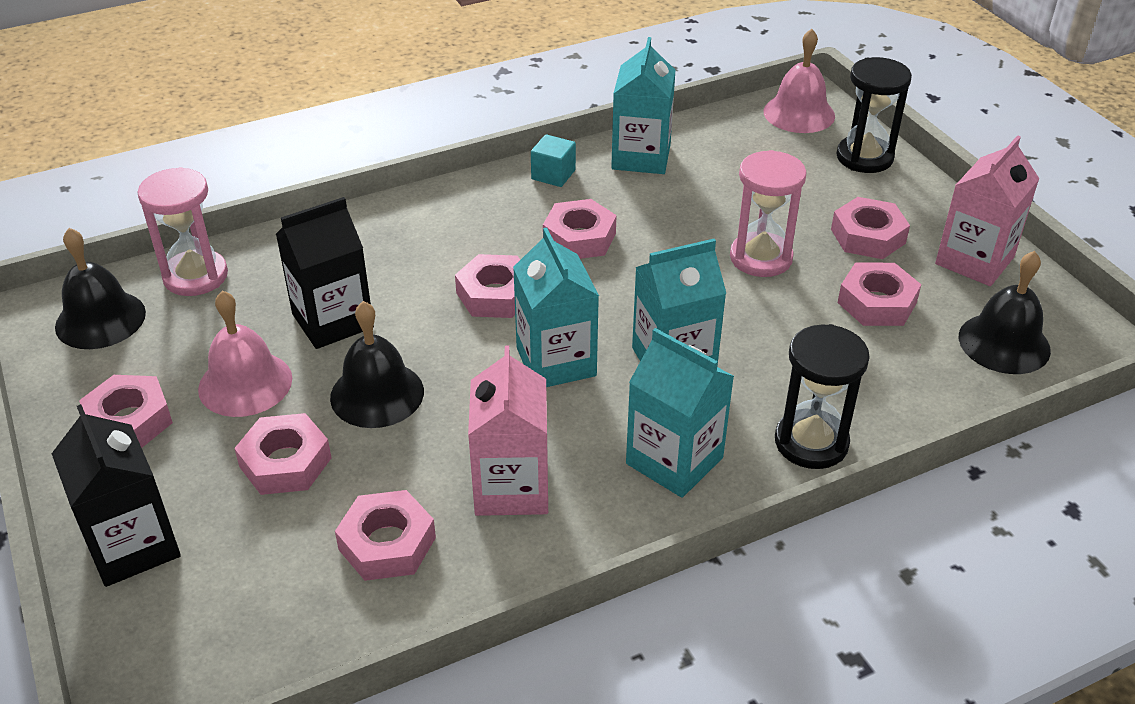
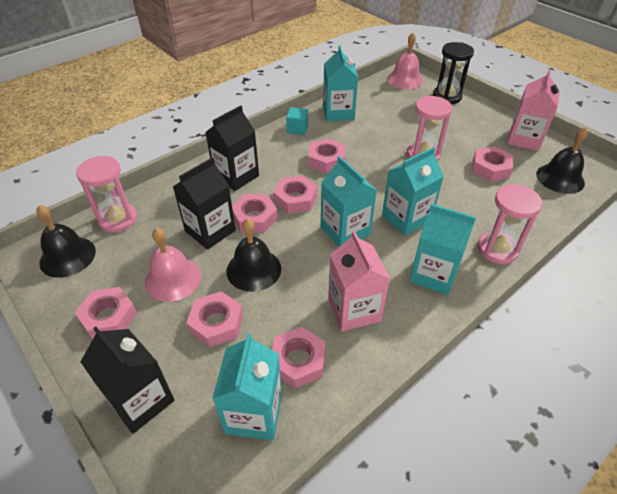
camera: 15 degrees left, 5 degrees up
black hourglass [775,324,870,469] -> pink hourglass [477,184,542,264]
pink nut [831,197,910,259] -> pink nut moved to [232,194,278,233]
none -> black carton [205,105,259,191]
none -> turquoise carton [212,333,282,440]

